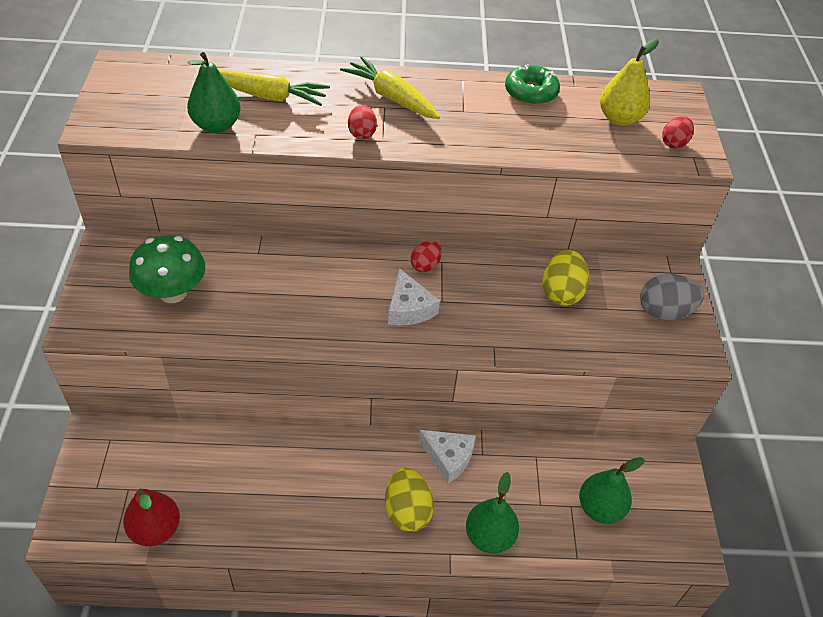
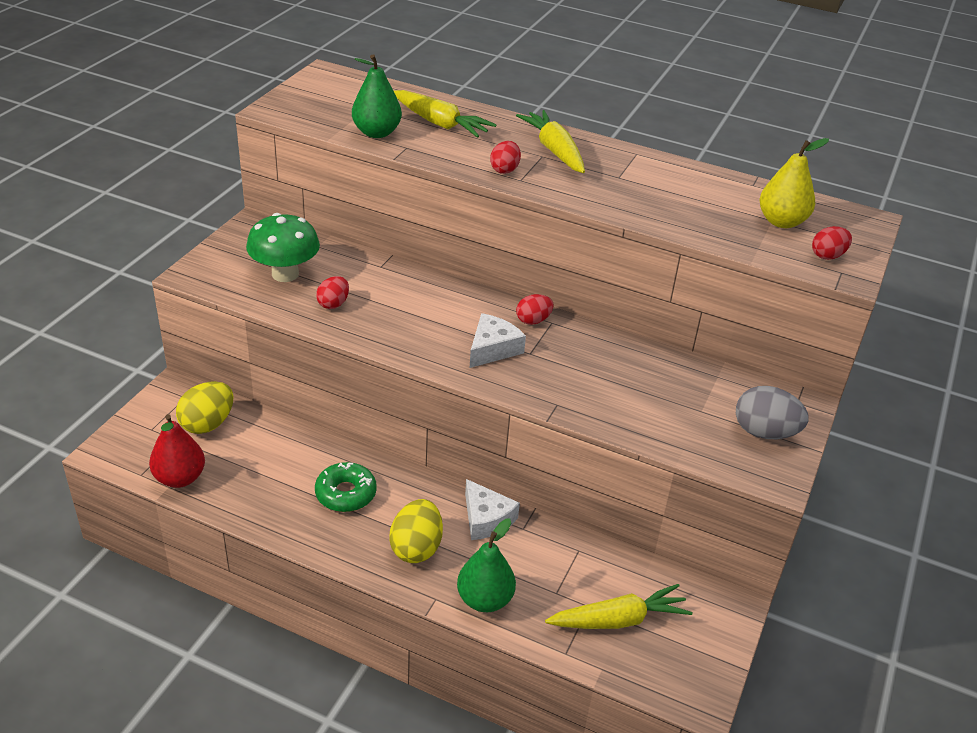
camera: 25 degrees right, 10 degrees down
white cheese [388,268,440,326] -> white cheese turned 150 degrees counterclockwise [470,313,526,368]
green donut [505,64,560,105] -> green donut moved to [315,462,377,512]
yellow egg [542,250,589,306] -> yellow egg moved to [176,381,234,434]
green pear [579,457,645,524] -> yellow carrot [545,584,693,629]
none -> red egg [316,276,349,309]

